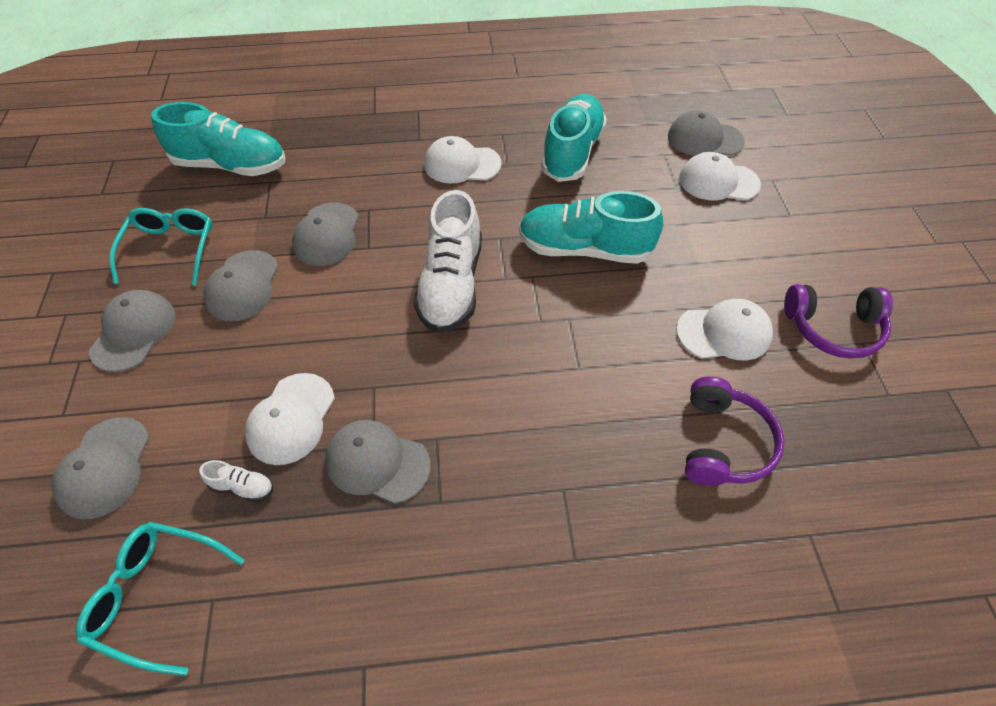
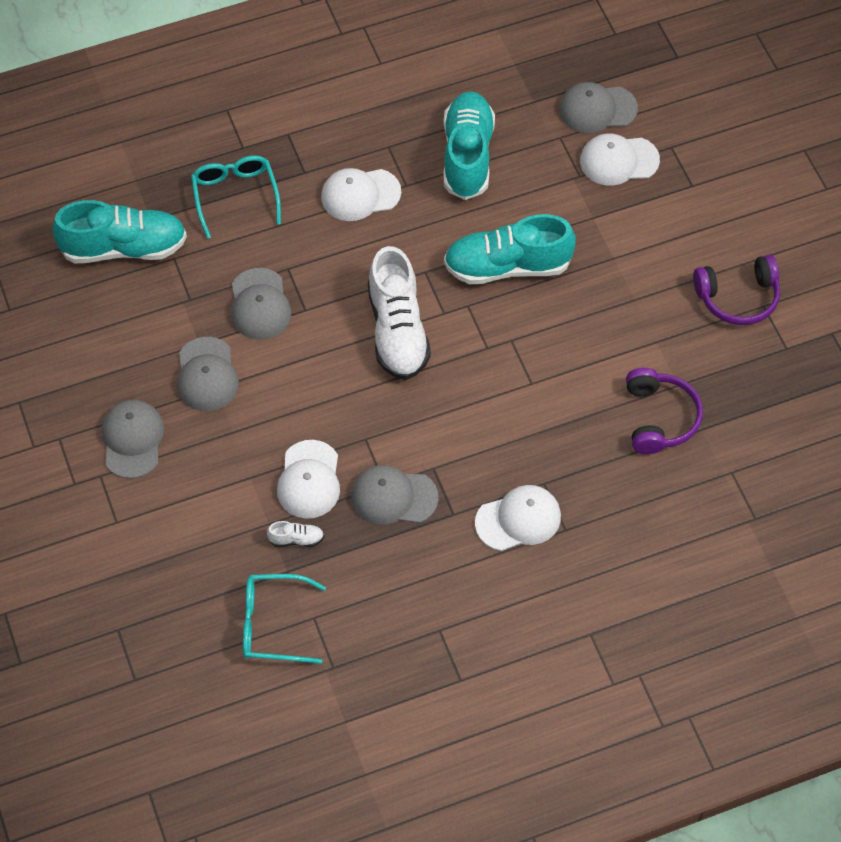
camera: 15 degrees left, 5 degrees up
grey cap [52,417,150,519] -> none
turquoise glasses [109,208,213,286] -> turquoise glasses moved to [191,155,281,239]
white cap [676,299,773,360] -> white cap moved to [475,485,561,551]

